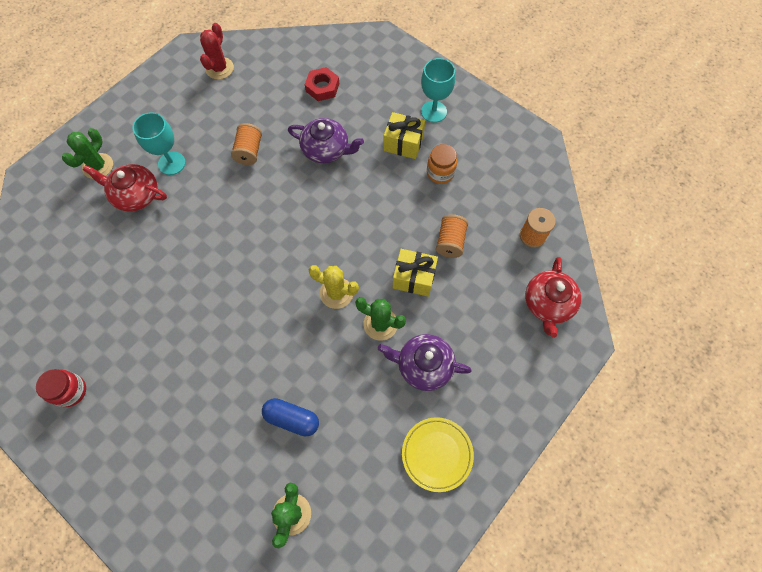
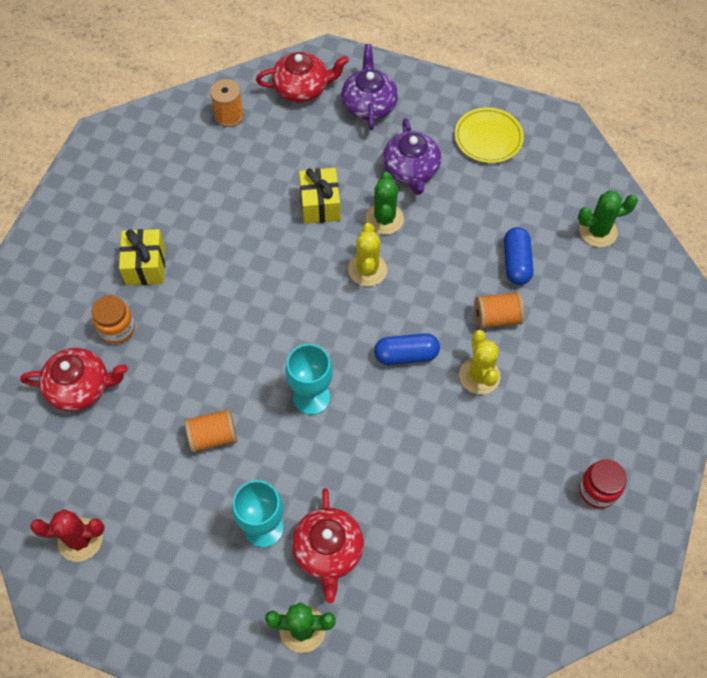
camera: 110 degrees left, 5 degrees down
purple teapot [288,118,364,163] -> purple teapot moved to [341,44,398,130]
red nut [305,67,339,101] -> red teapot [20,348,128,411]
turquoise goblet [421,58,455,123] -> turquoise goblet moved to [285,344,333,415]
orange jar [427,144,457,184] -> orange jar moved to [92,295,135,344]
orange spool [436,214,468,258] -> orange spool moved to [475,292,524,329]
none -> blue capsule [374,333,440,365]
none -> yellow cactus [459,330,501,394]

